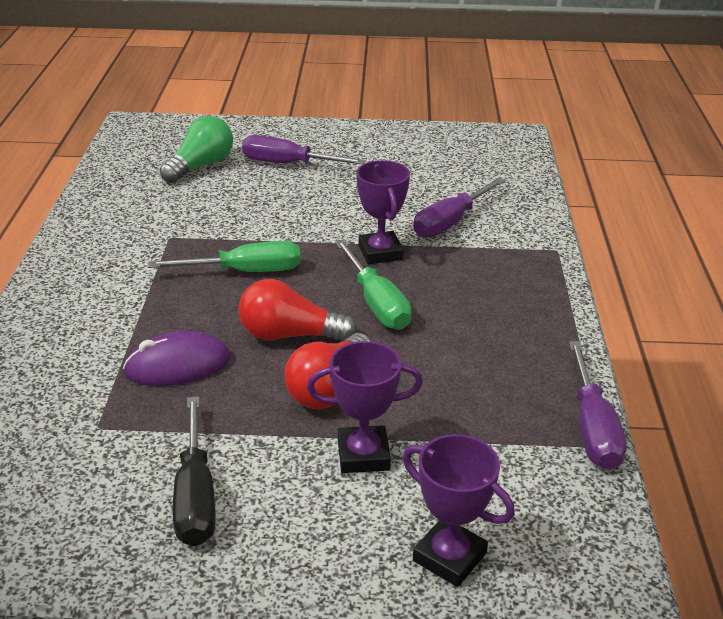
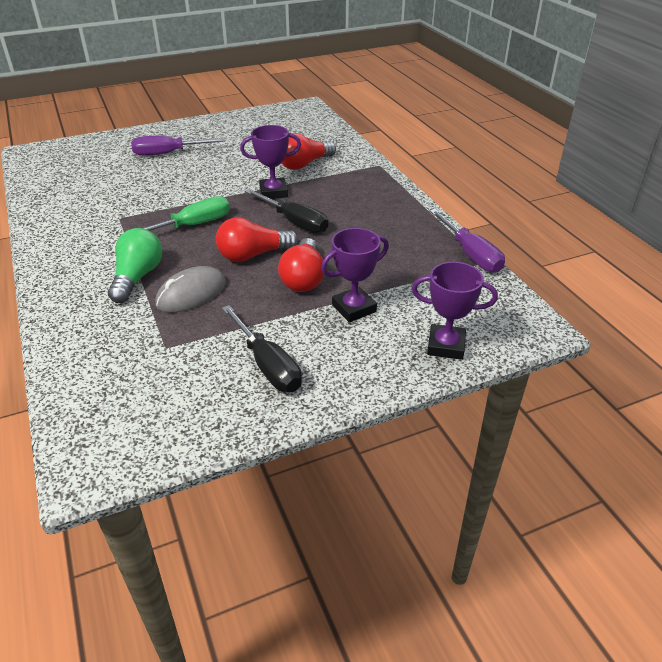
camera: 25 degrees left, 5 degrees up
purple mouse [123,331,230,386] -> grey mouse [155,266,226,312]
green light bulb [160,116,233,183] -> green light bulb moved to [108,228,162,303]
green screwdriver [335,240,412,330] -> black screwdriver [244,189,328,233]
purple trophy [356,160,410,264] -> purple trophy turned 60 degrees counterclockwise [240,125,301,199]
purple screwdriver [413,178,506,238] -> red light bulb [281,133,336,170]

